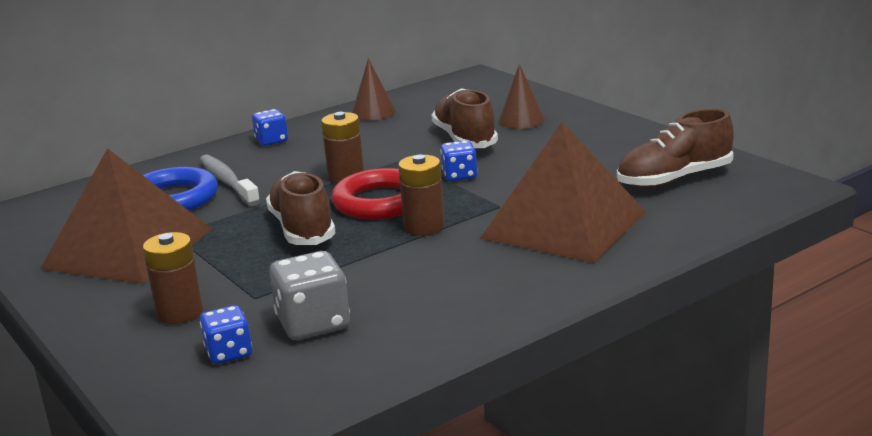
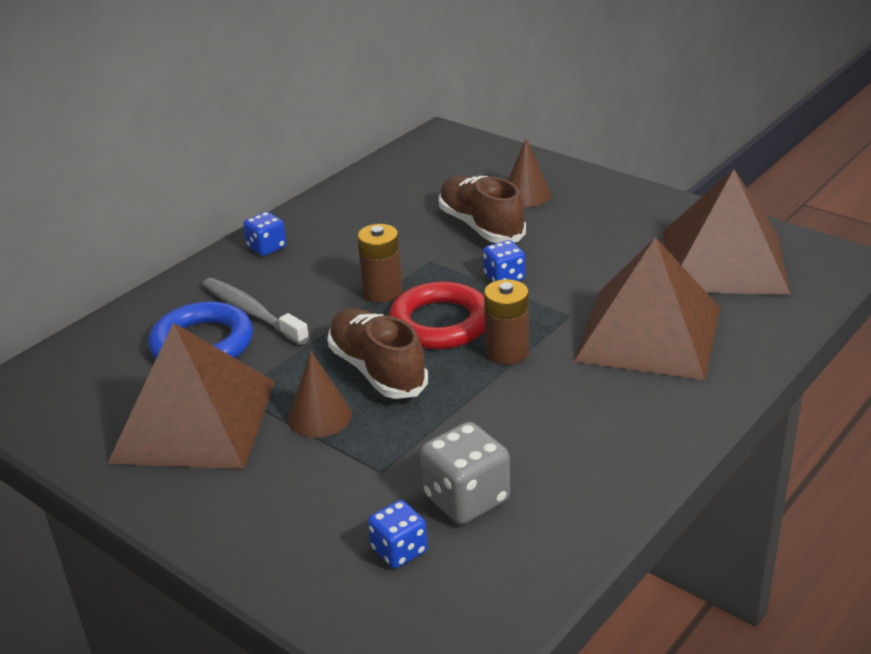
camera: 15 degrees left, 10 degrees up
brown battery [143,232,203,324] -> none
brown cone [352,58,396,121] -> brown cone moved to [288,352,352,438]
brown shoe [617,109,734,188] -> brown pyramid [663,169,791,295]

